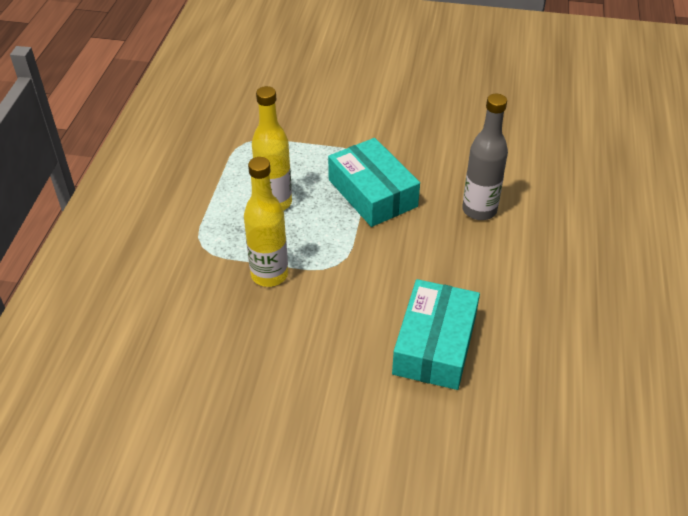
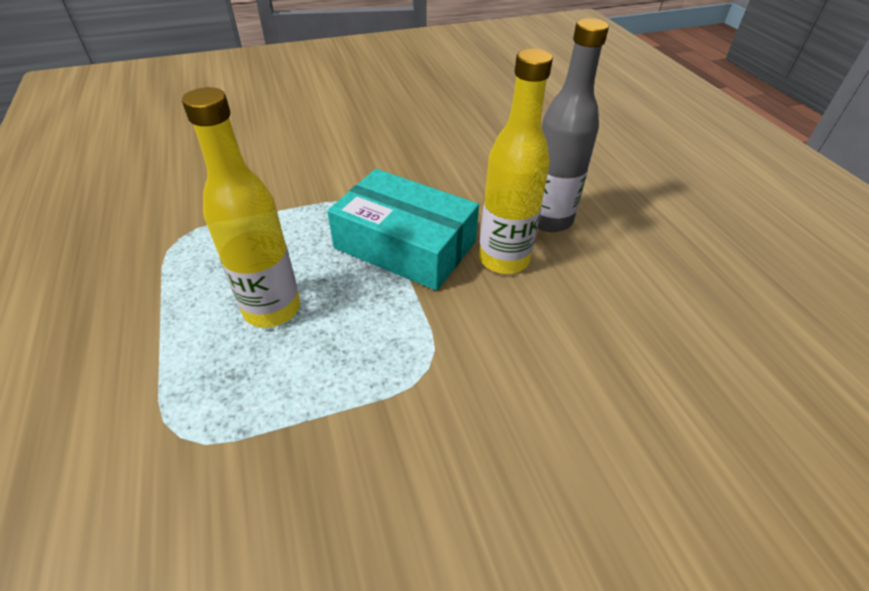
camera: 30 degrees left, 0 degrees up
yellow bottle [244,157,288,287] -> yellow bottle moved to [479,49,553,274]
turquoise box [392,279,480,390] -> none

